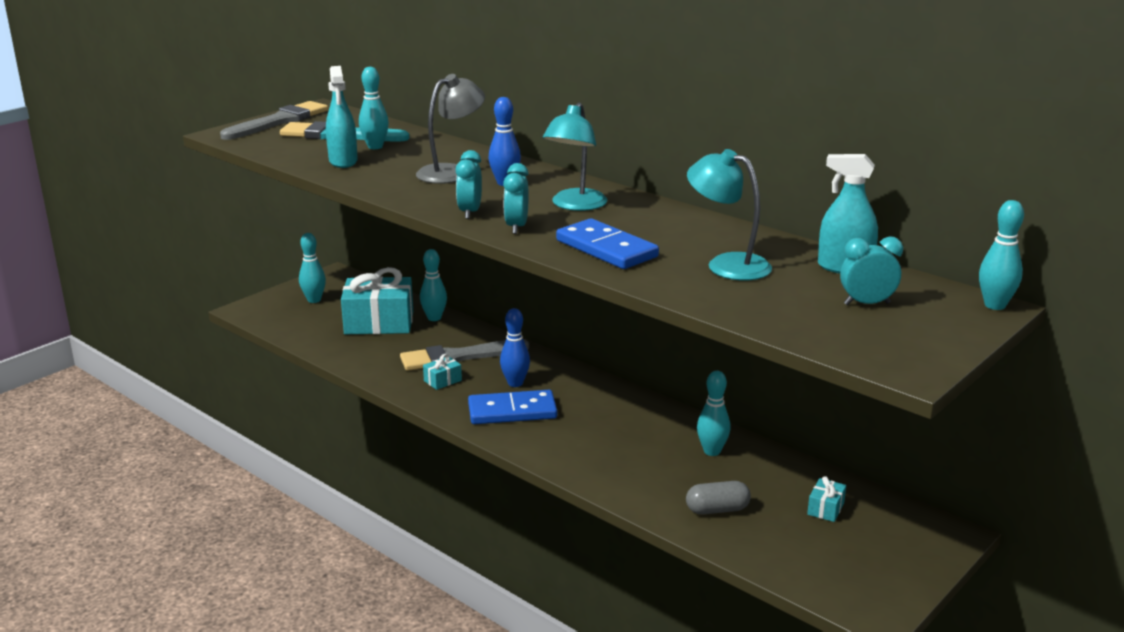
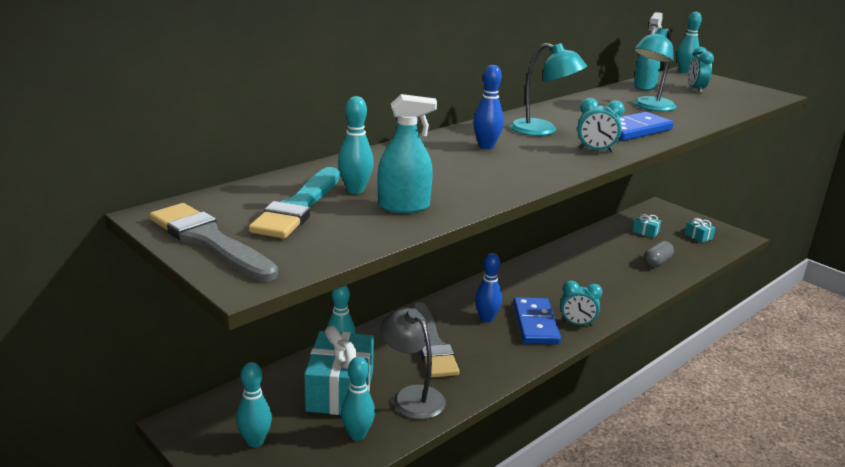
camera: 85 degrees left, 0 degrees up
grey lamp [416,74,485,184] -> grey lamp moved to [380,307,446,419]
turquoise gift [423,354,462,390] -> turquoise gift moved to [685,218,715,243]
turquoise clock [456,150,482,219] -> turquoise clock moved to [561,281,603,327]
grey capsule [686,481,751,514] -> grey capsule turned 45 degrees clockwise [643,241,674,268]
turquoise bowling pin [697,371,731,456] -> turquoise bowling pin moved to [341,357,375,441]

